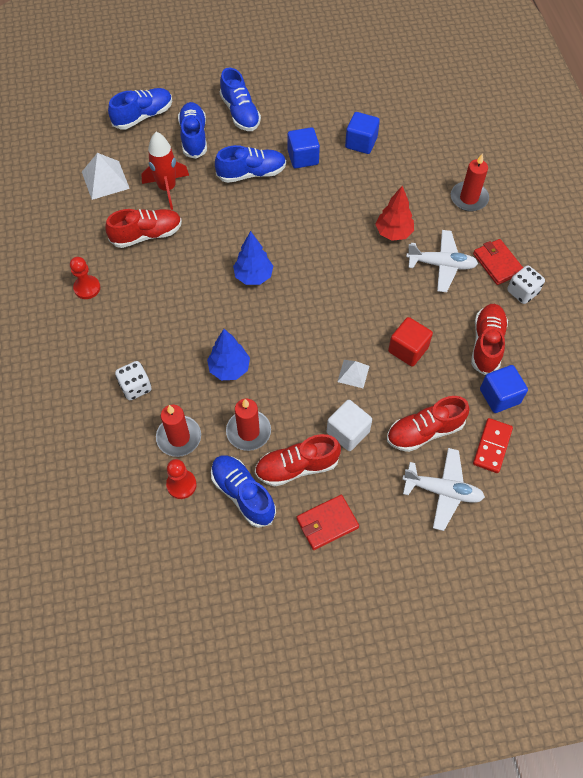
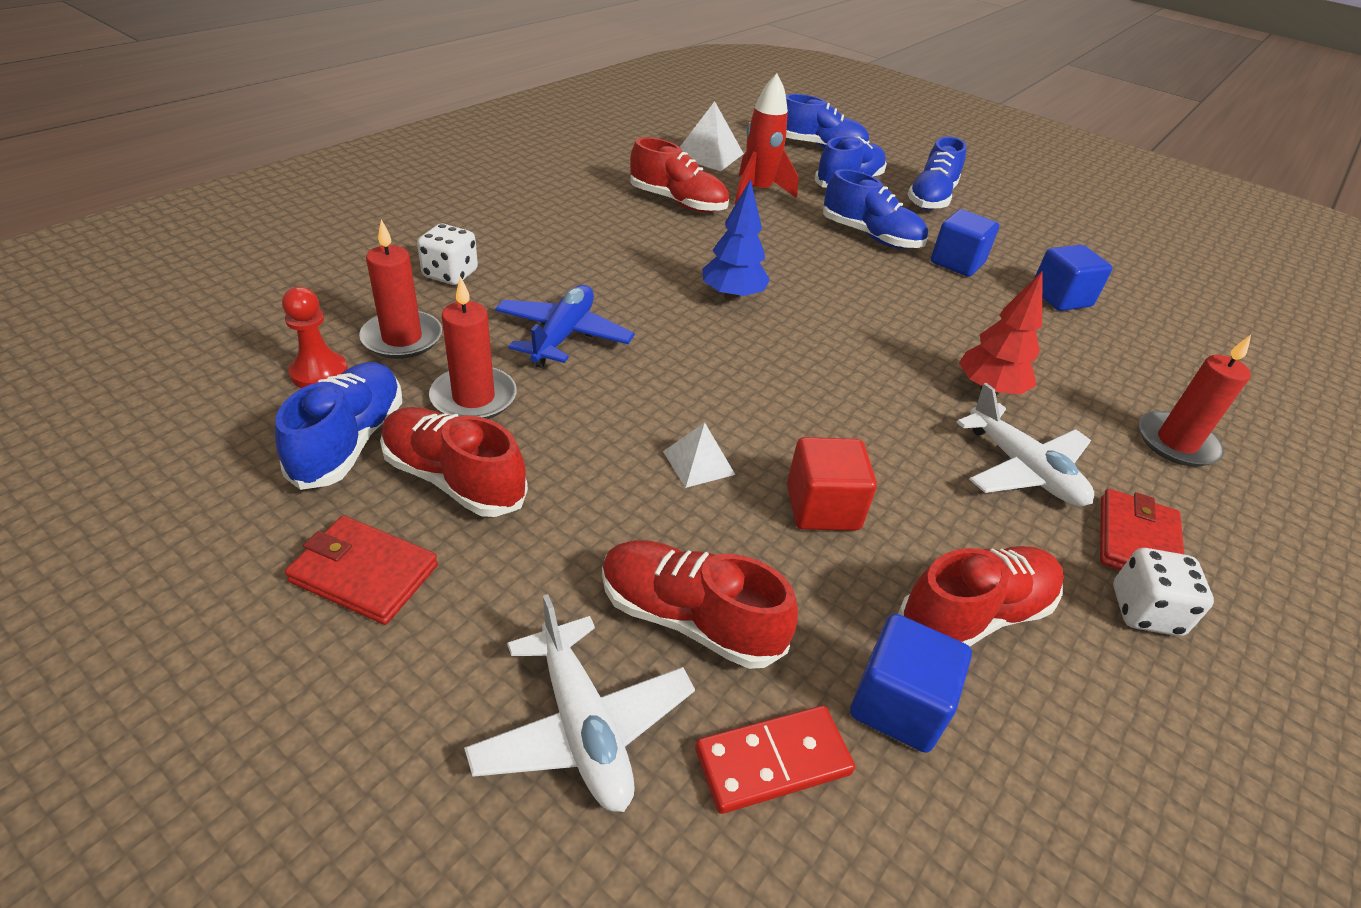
camera: 45 degrees right, 20 degrees down
red pawn [70,257,100,299] -> none
blue tree [207,329,250,380] -> blue plane [495,285,635,368]
white cube [327,400,372,451] -> none

